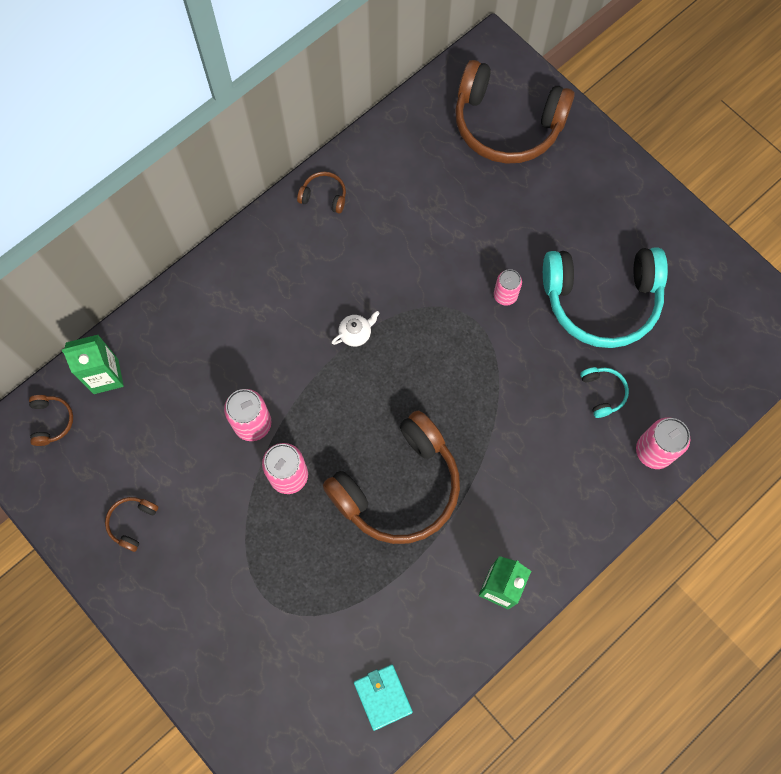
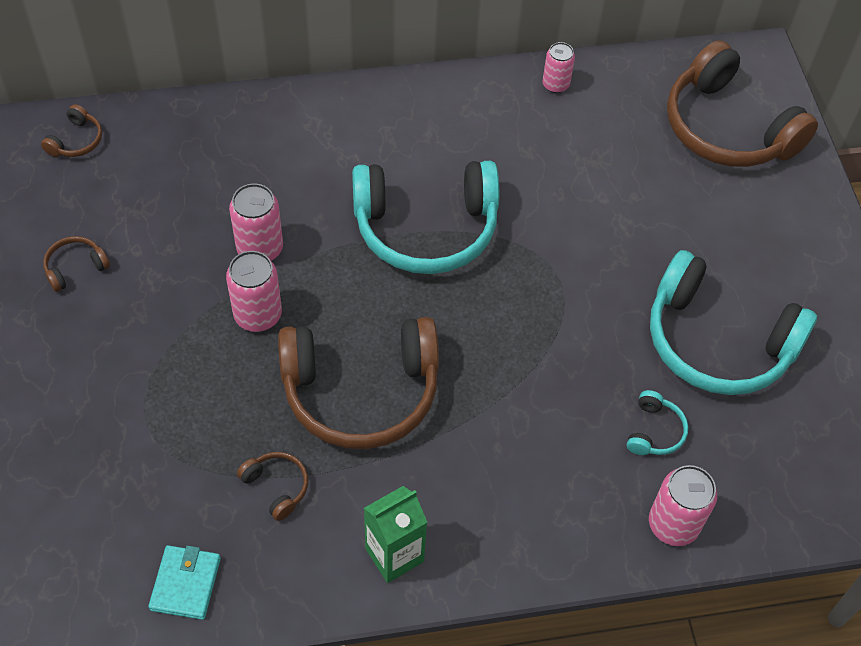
camera: 30 degrees right, 15 degrees down
green carton [62,335,124,394] -> none
brown headphones [297,171,346,214] -> brown headphones moved to [237,452,308,521]
white teapot [331,311,380,347] -> turquoise headphones [352,161,499,274]
pink can [494,269,522,306] -> pink can moved to [543,42,575,93]

